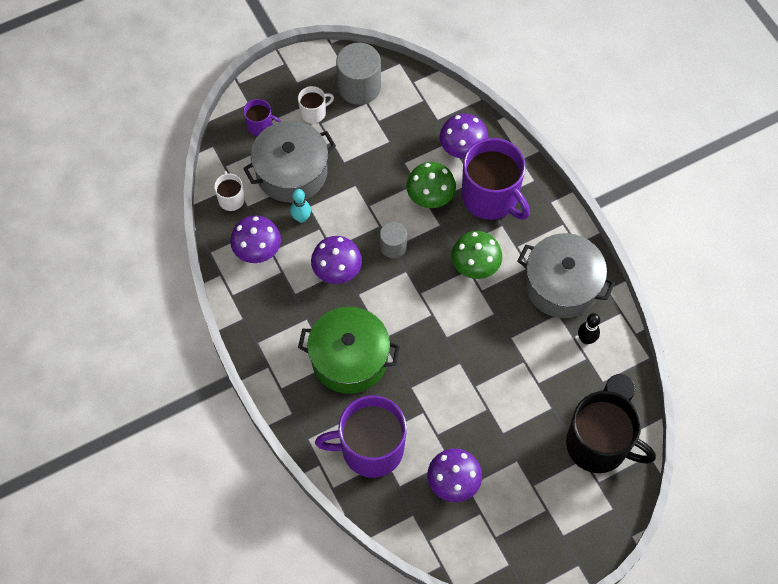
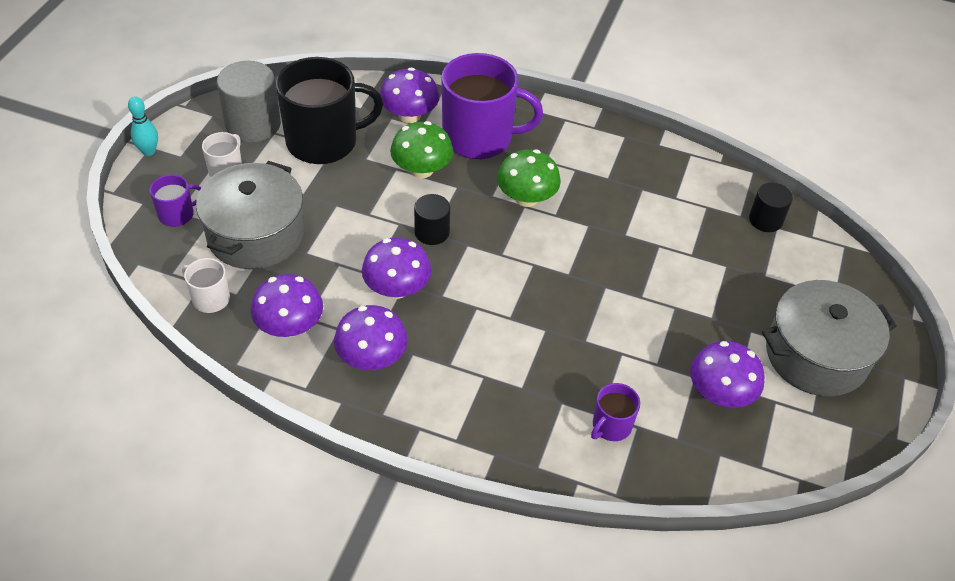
camera: 45 degrees left, 15 degrees down
turquoise bowling pin [290,189,311,223] -> turquoise bowling pin moved to [128,97,158,156]
green pot [298,307,400,394] -> none
purple mug [315,395,407,478] -> purple mug [591,383,640,441], size x0.47
grey cylinder [380,222,407,258] -> black cylinder [414,194,450,245]
grey pot [517,233,615,318] -> grey pot moved to [762,280,897,397]
black mug [566,391,656,473] -> black mug moved to [276,57,383,164]
black bowling pin [578,313,600,344] -> none
none -> purple mushroom [334,305,407,370]

